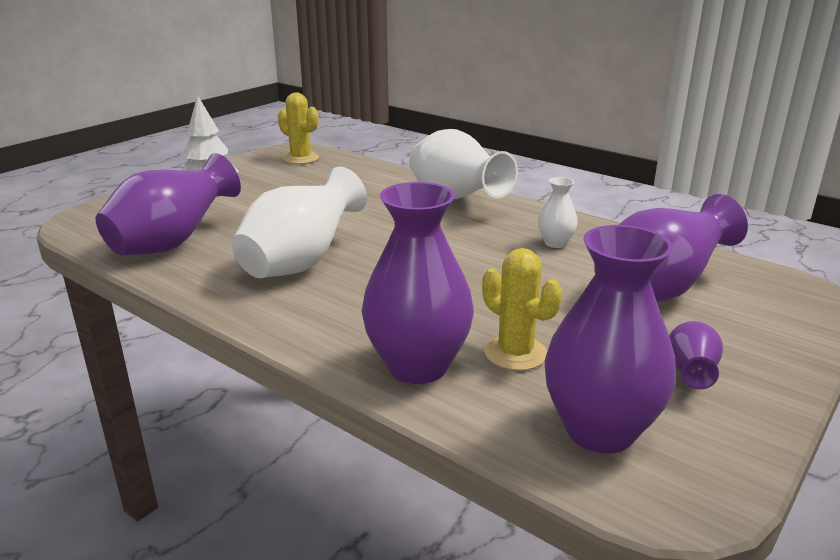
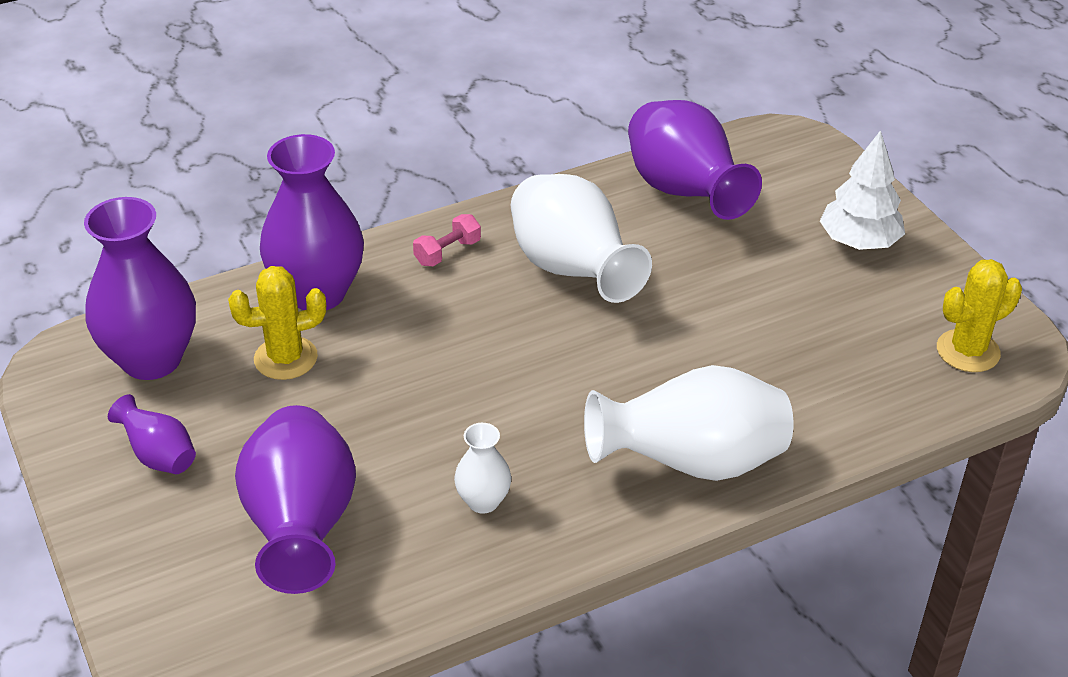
camera: 115 degrees right, 15 degrees up
none -> pink dumbbell [413,214,481,266]

